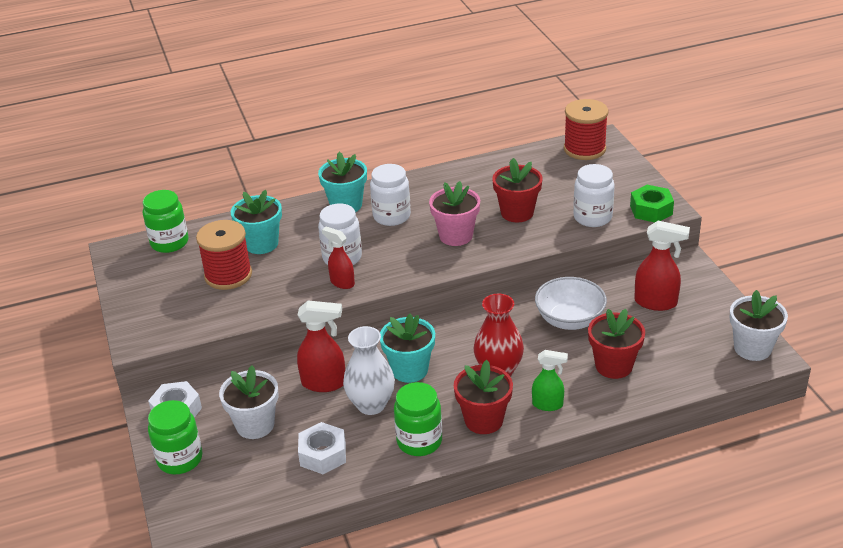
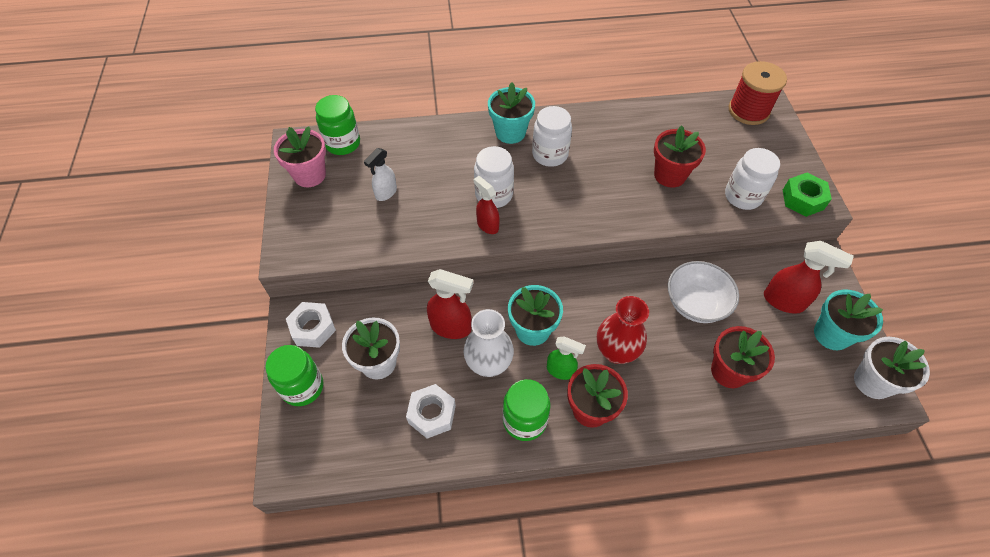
camera: 10 degrees right, 20 degrees up
red spool [196,220,252,290] -> white spray bottle [364,148,397,201]
turquoise flower pot [231,190,282,254] -> turquoise flower pot moved to [814,289,883,350]
pink flower pot [429,181,480,246] -> pink flower pot moved to [274,127,326,187]
green spray bottle [532,350,568,411] -> green spray bottle moved to [547,336,586,380]

